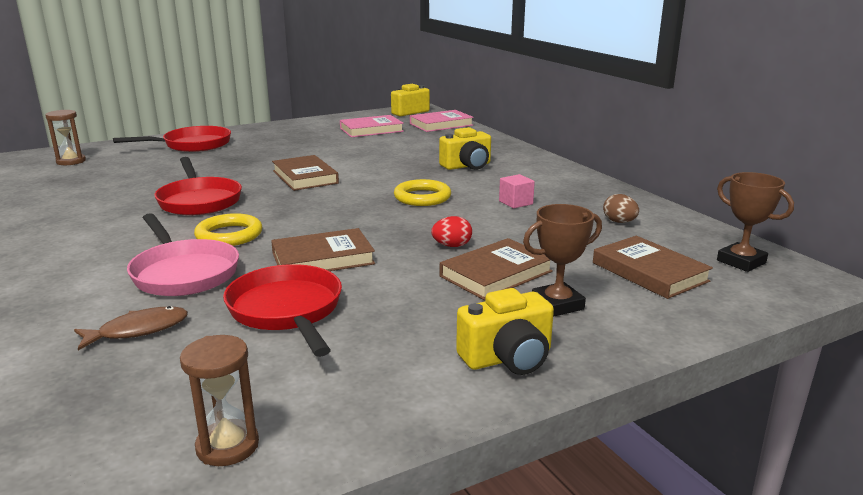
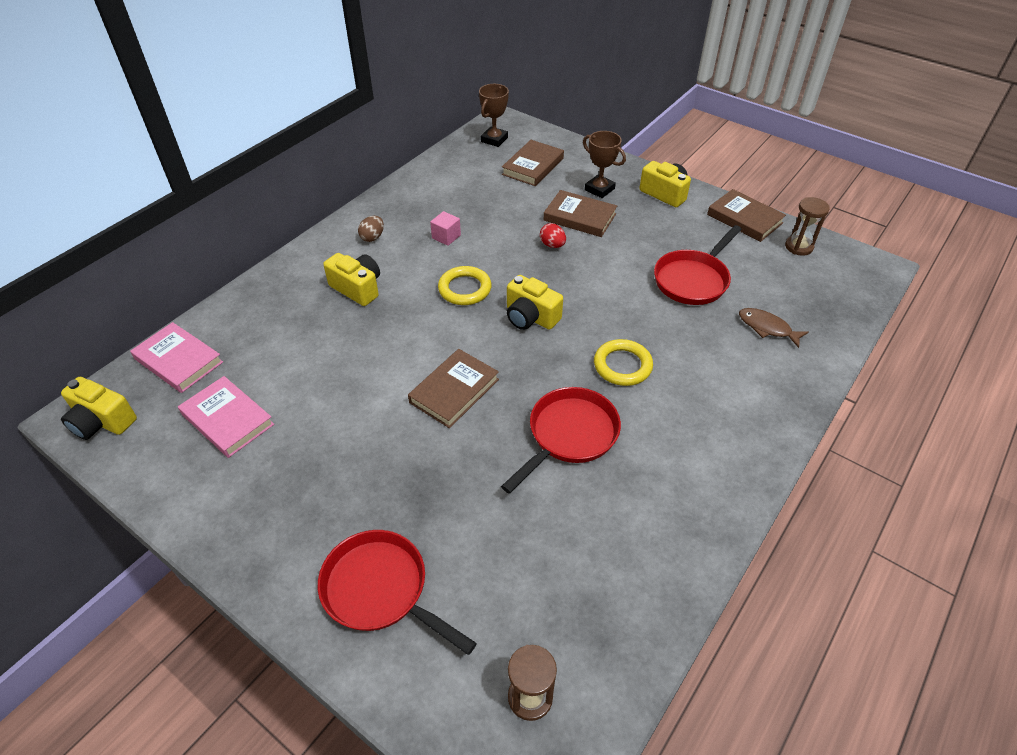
camera: 115 degrees left, 25 degrees up
pink pan [127,213,239,296] -> none
brown book [271,228,375,271] -> brown book moved to [707,189,786,242]
brown egg [603,194,639,223] -> brown egg moved to [358,216,384,242]
none -> yellow camera [507,275,563,330]

